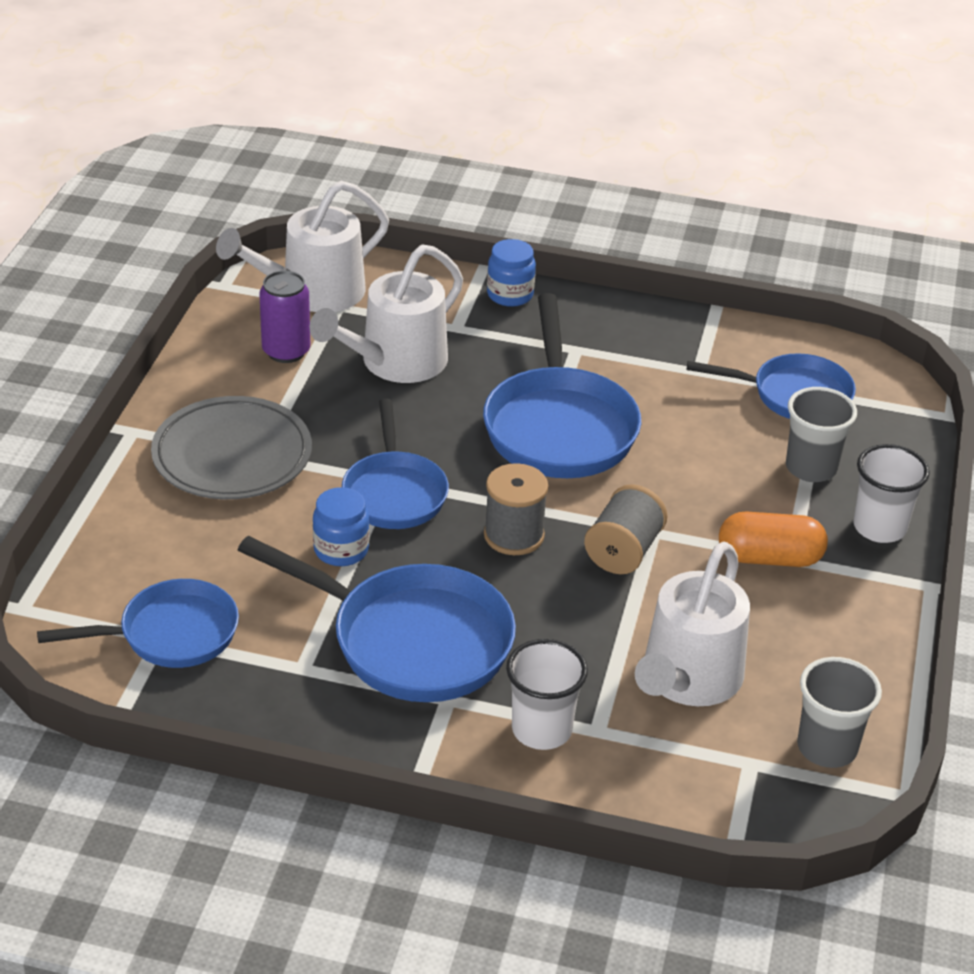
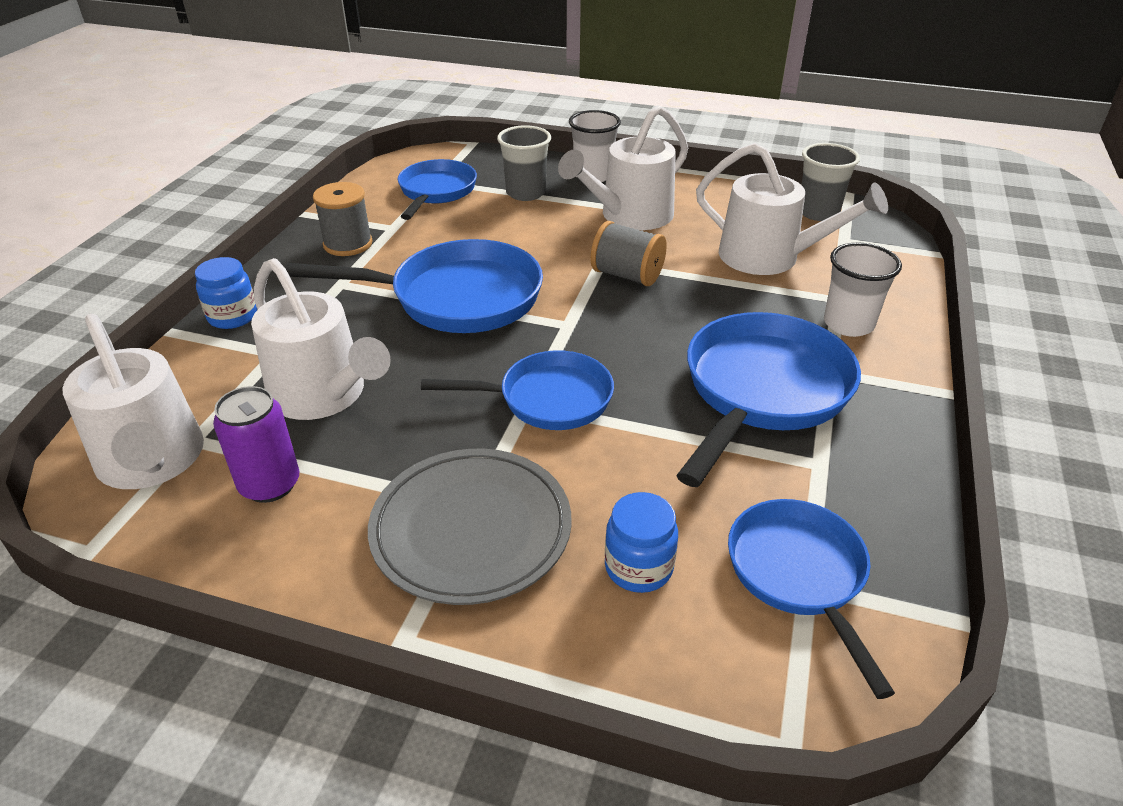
camera: 85 degrees left, 0 degrees up
blue jar [313,487,369,566] -> blue jar moved to [605,492,678,593]
grey spool [484,463,548,555] -> grey spool moved to [313,182,373,256]
orange capsule [719,511,828,567] -> white watering can [558,105,688,230]

